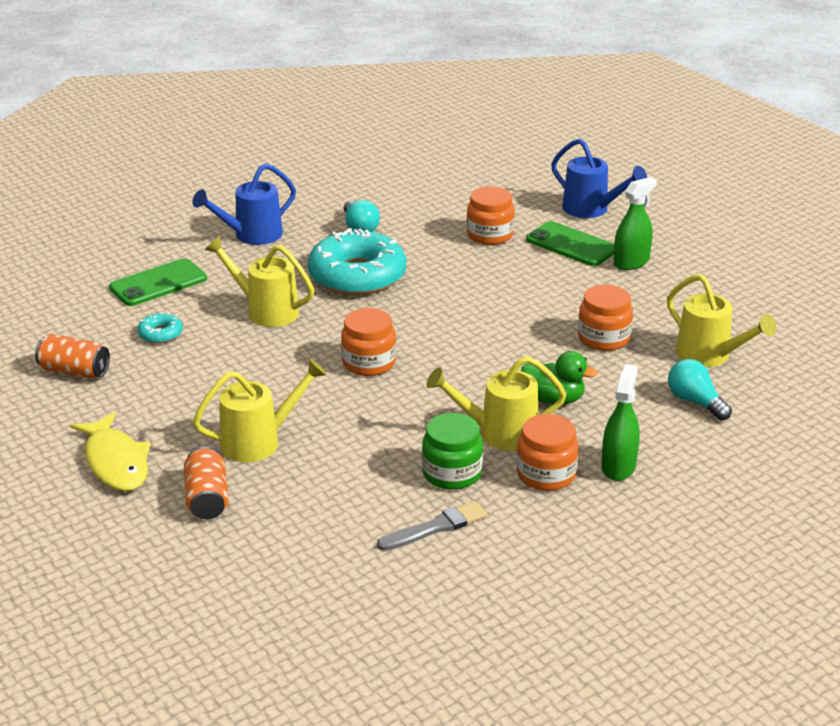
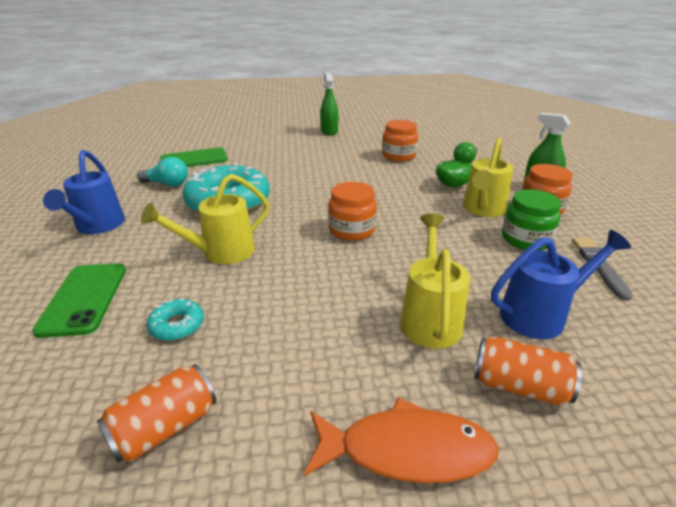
camera: 60 degrees left, 0 degrees up
yellow fish [70,412,151,491] -> orange fish [304,397,499,483]
orange jar [467,186,515,245] -> none
green phone [526,221,614,266] -> green phone moved to [160,147,228,167]
blue watering can [551,138,647,218] -> blue watering can moved to [491,230,631,339]
yellow watering can [667,274,777,367] -> none
turquoise light bulb [668,359,732,421] -> none

